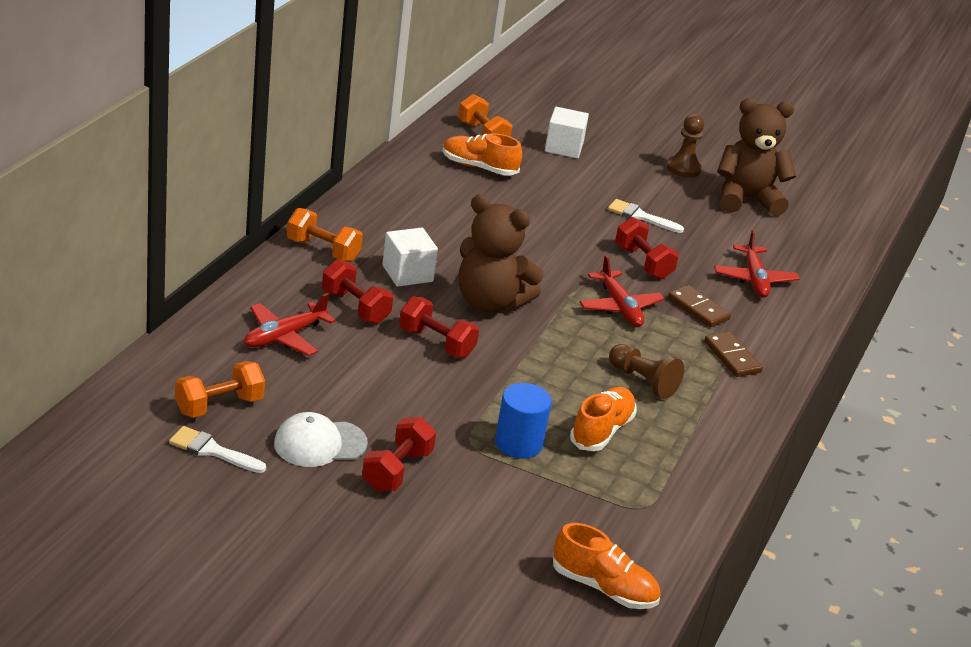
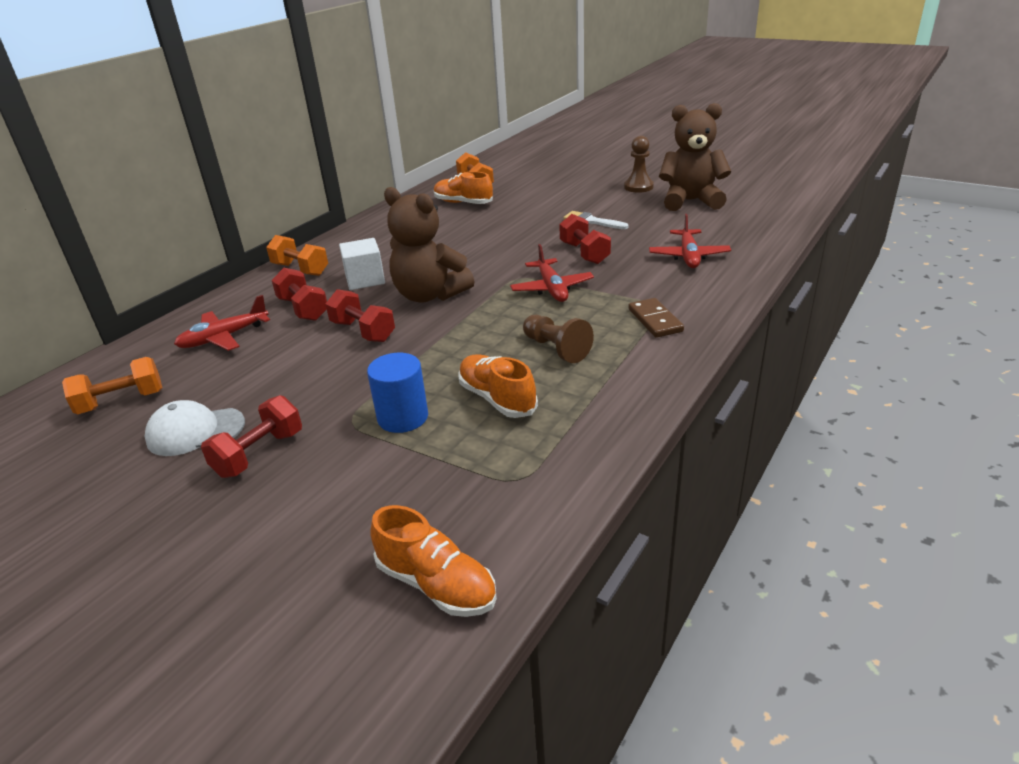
camera: 15 degrees right, 0 degrees up
white brush [169,426,266,473] -> none
white cube [545,107,589,159] -> none
orange shoe [570,387,636,451] -> orange shoe turned 75 degrees counterclockwise [458,354,538,418]
brown domino [668,285,731,328] -> none

